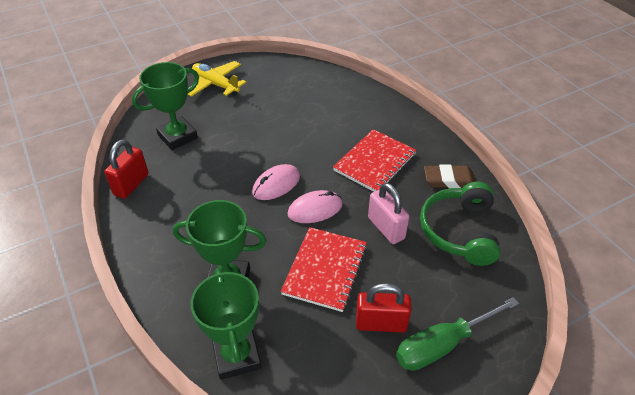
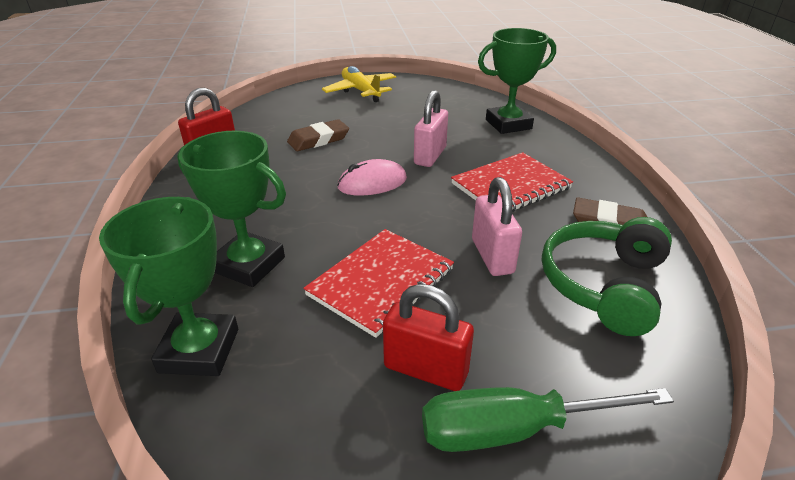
camera: 20 degrees right, 10 degrees down
green trophy [132,62,199,150] -> green trophy moved to [478,28,556,134]
pink mouse [288,190,343,223] -> none
none -> brown eraser [287,119,349,151]
none -> pink padlock [414,90,448,167]

